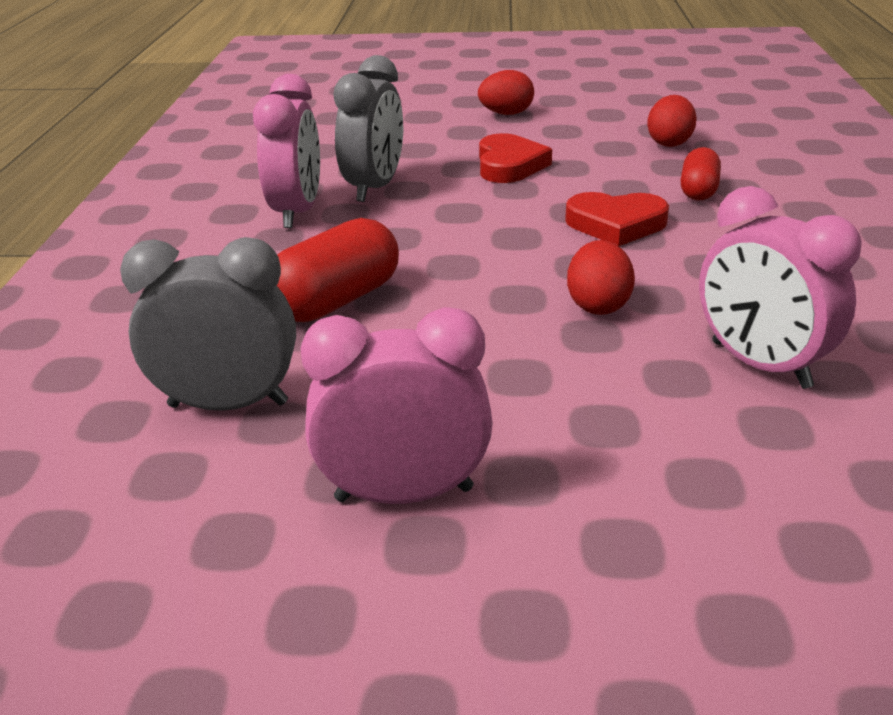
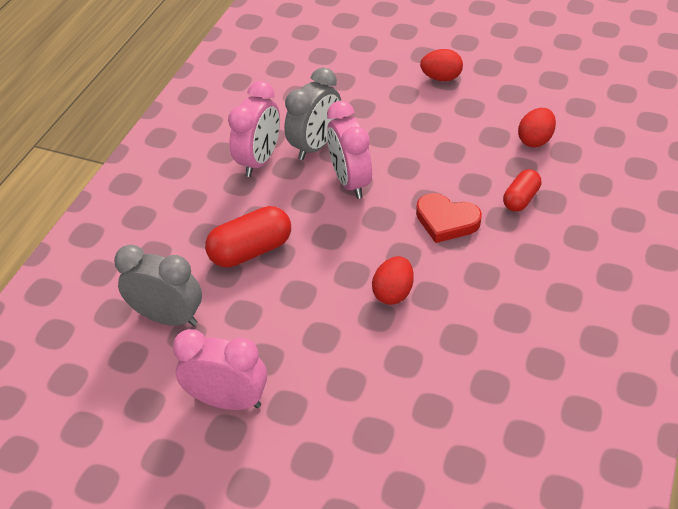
camera: 20 degrees right, 15 degrees up
red heart [479,133,552,183] -> none
pink clock [699,186,862,389] -> pink clock moved to [327,101,372,199]

